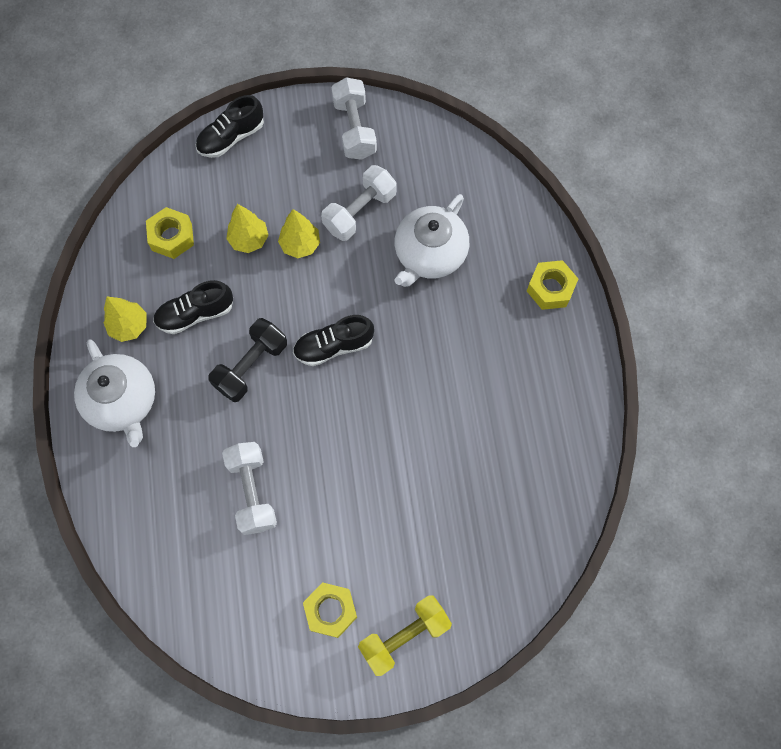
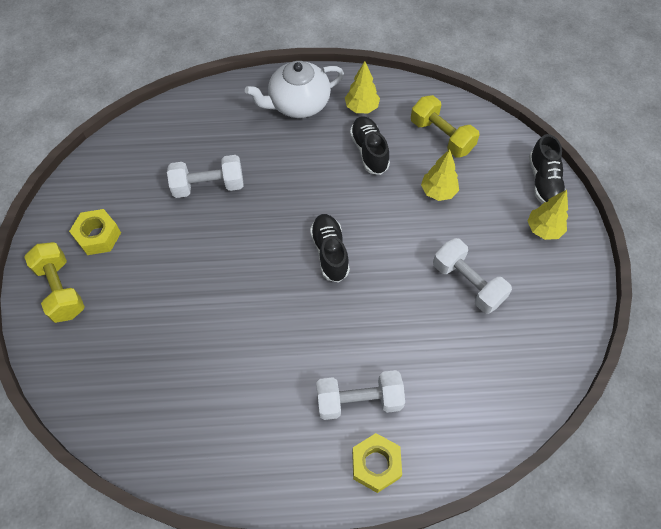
camera: 95 degrees right, 10 degrees down
yellow nut [146,207,194,259] -> yellow dumbbell [411,95,479,158]
black shoe [196,95,264,158] -> black shoe turned 150 degrees counterclockwise [529,134,565,204]
black dumbbell [208,318,287,402] -> none
yellow tree [278,209,320,258] -> yellow tree moved to [528,190,568,240]
white dumbbell [331,78,377,160] -> white dumbbell moved to [316,370,405,420]
white teapot [394,194,469,287] -> none

